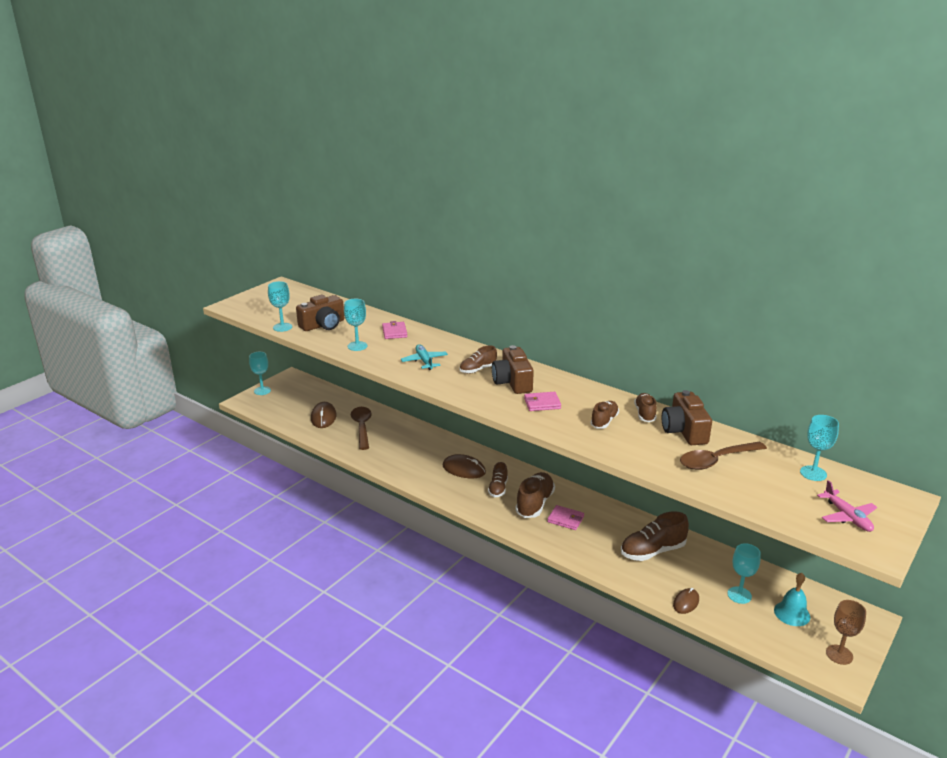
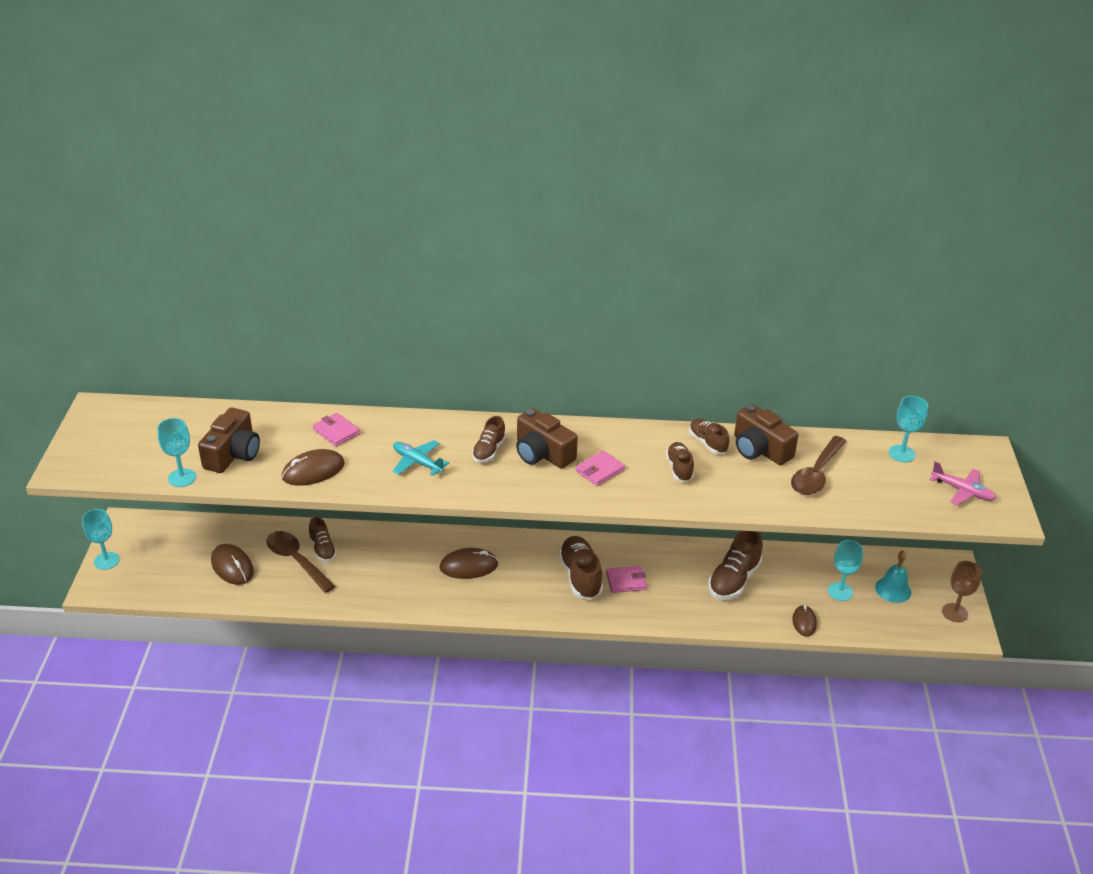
camera: 35 degrees left, 10 degrees up
turquoise goblet [344,299,367,351] -> brown mouse [282,449,345,486]
brown shoe [488,462,508,497] -> brown shoe moved to [309,517,337,562]

